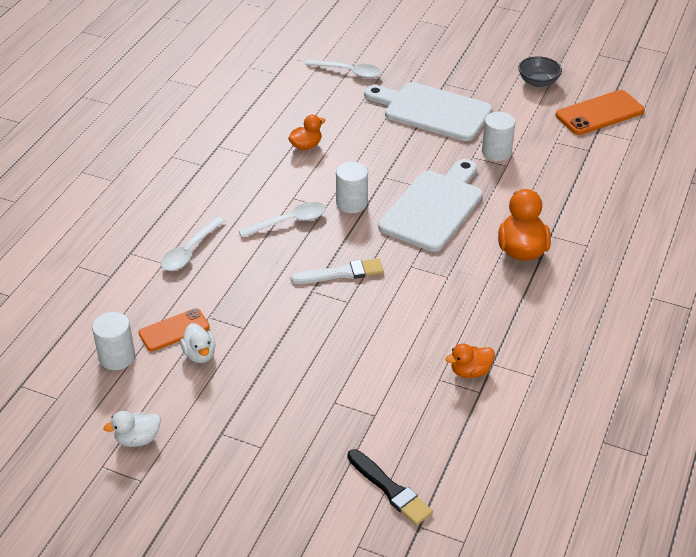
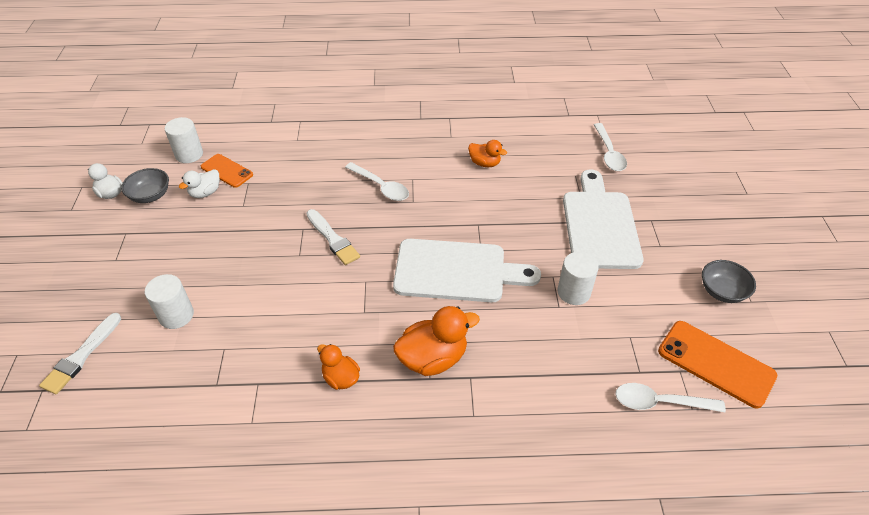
camera: 65 degrees right, 5 degrees up
white spoon [161,217,225,271] -> white spoon moved to [615,383,726,412]
white cylinder [336,161,368,213] -> white cylinder moved to [145,274,194,329]
black brush [347,449,433,526] -> white brush [39,313,121,394]
orange duck [445,343,495,378] -> orange duck moved to [317,344,360,390]
none -> grey bowl [121,168,169,203]

